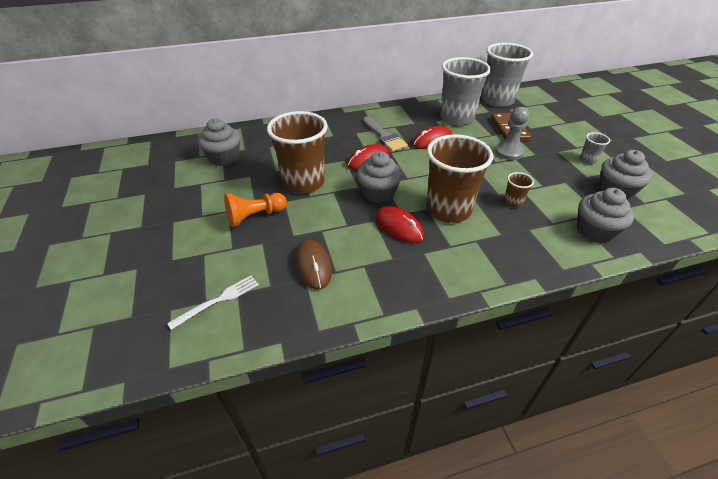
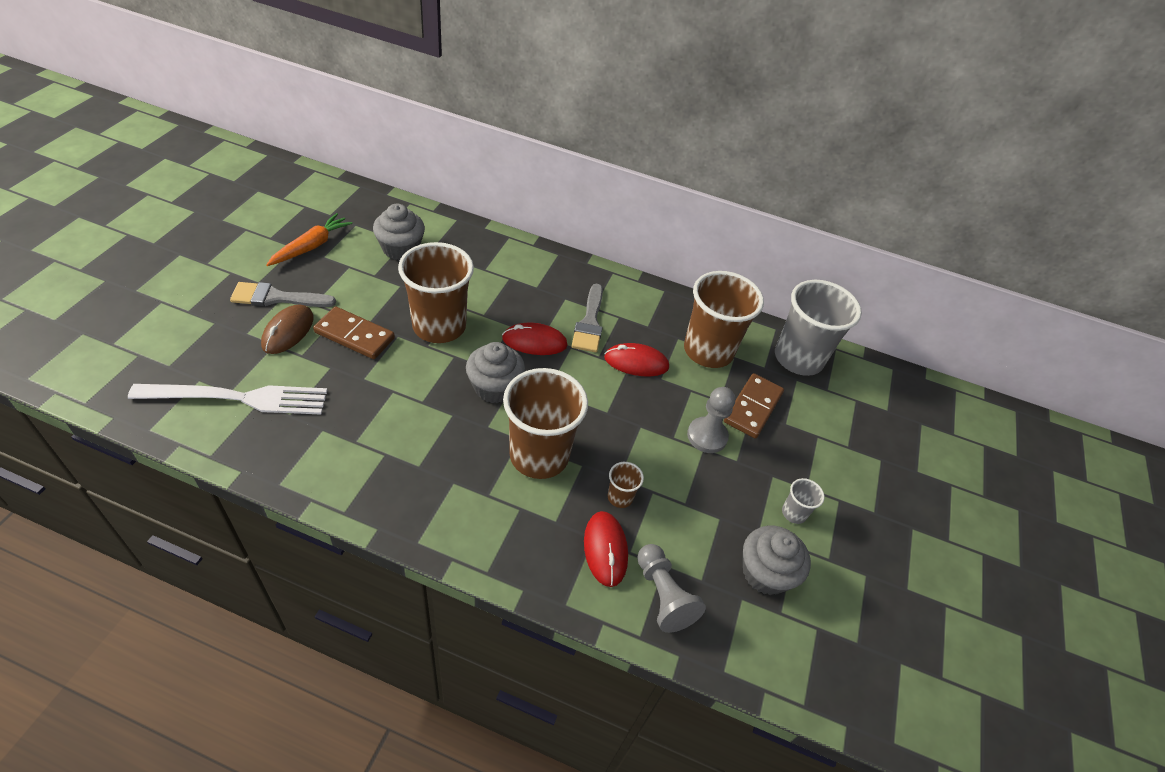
camera: 30 degrees right, 5 degrees up
white fork [167,275,259,330] -> white fork [128,384,328,414], size x1.89
orange pawn [224,193,287,228] -> brown domino [313,306,395,359]
brown mouse [295,240,332,290] -> brown mouse moved to [261,304,314,354]
red mouse [375,206,424,243] -> red mouse moved to [584,511,628,587]
grey cup [440,57,491,126] -> brown cup [684,271,764,368]
grey cupcake [577,188,634,243] -> grey pawn [637,544,706,633]
none -> grey brush [230,282,336,307]
none -> orange carrot [266,213,353,266]

